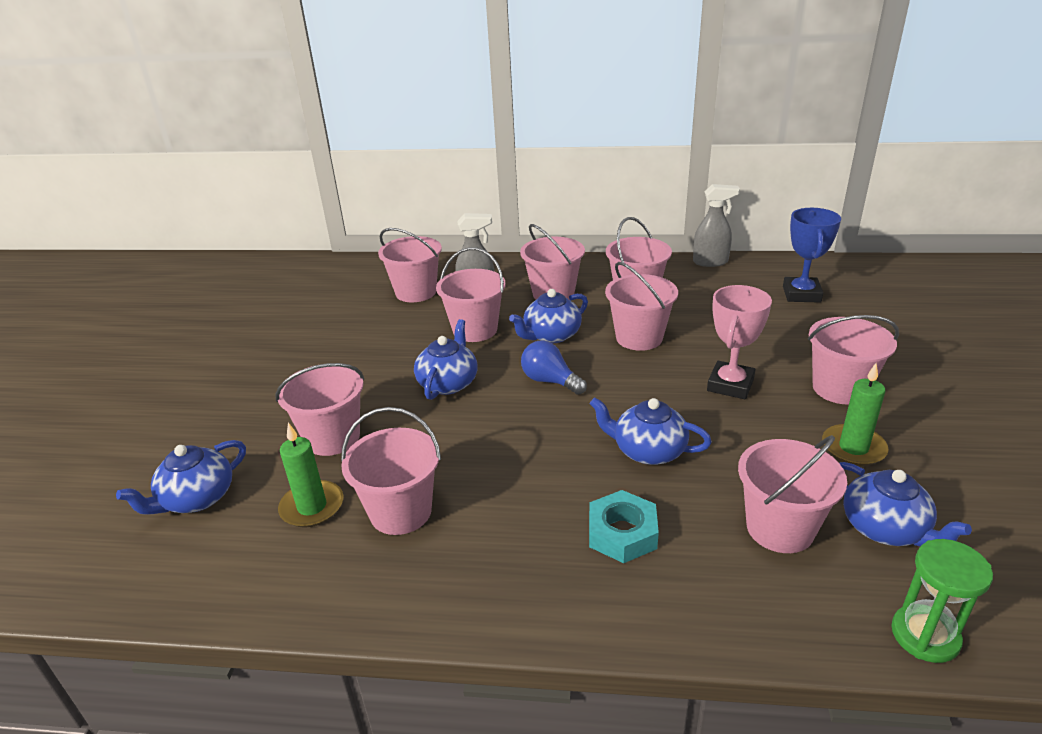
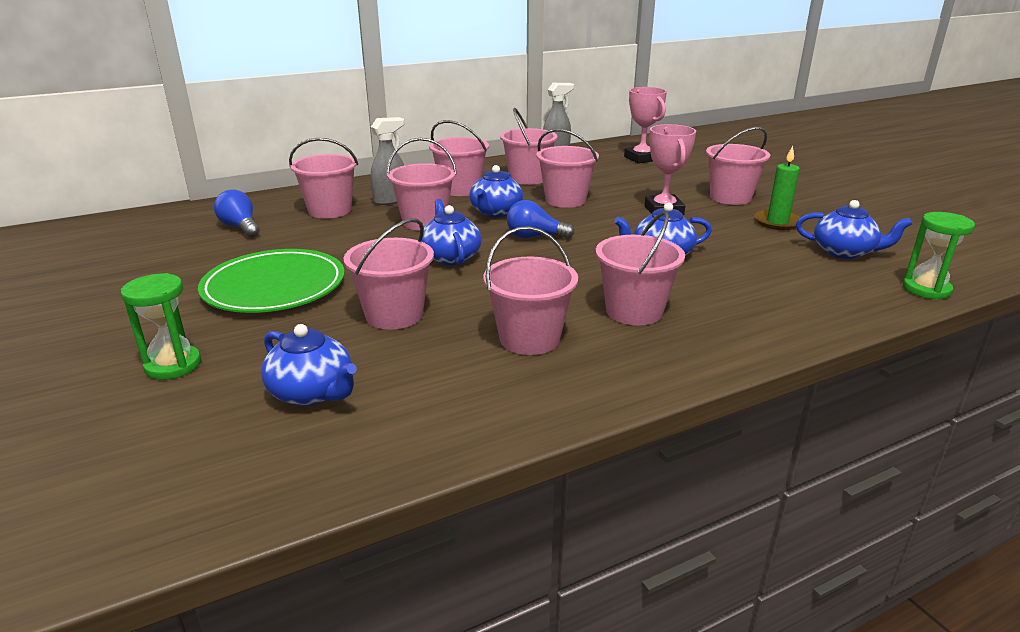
camera: 35 degrees left, 5 degrees down
blue teapot [116,440,246,515] -> blue teapot turned 60 degrees counterclockwise [261,324,357,406]
green candle [278,423,343,528] -> none
turquoise nut [589,490,659,563] -> none
pink bucket [738,435,847,553] -> pink bucket moved to [596,211,685,325]
blue trophy [783,208,841,303] -> pink trophy [624,87,667,164]
none -> green hourglass [121,273,201,380]
none -> green plate [198,249,344,313]
none -> blue light bulb [214,189,260,237]

